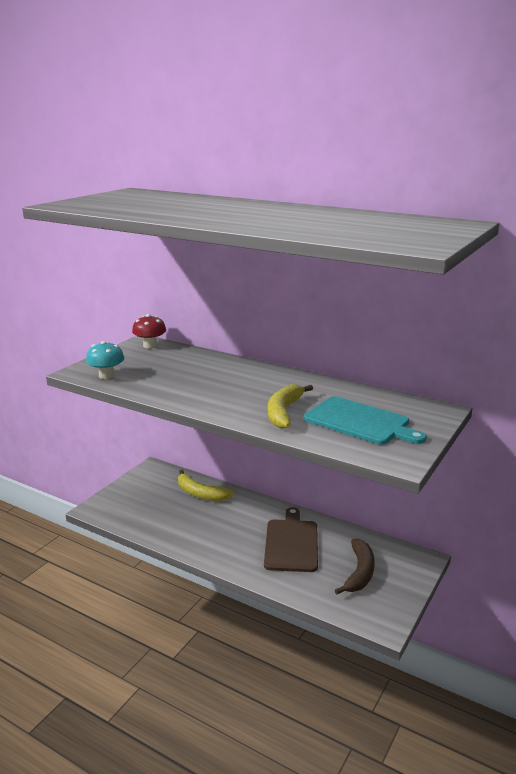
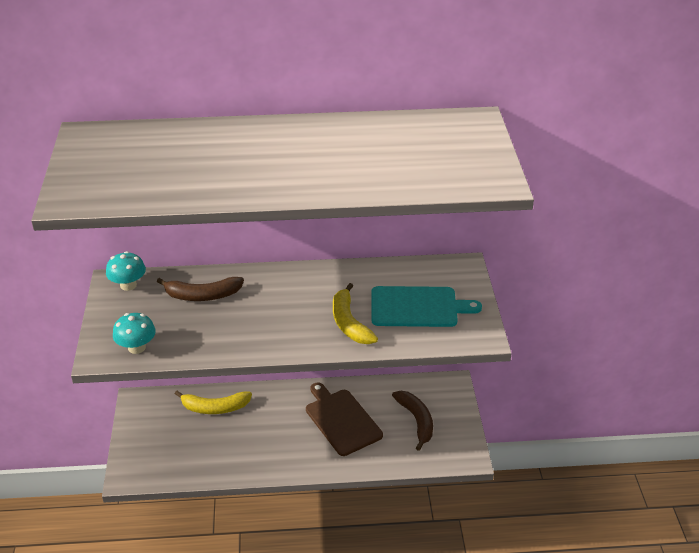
camera: 35 degrees left, 15 degrees up
red mushroom [132,314,166,349] -> turquoise mushroom [106,251,146,291]
none -> brown banana [157,277,244,301]

